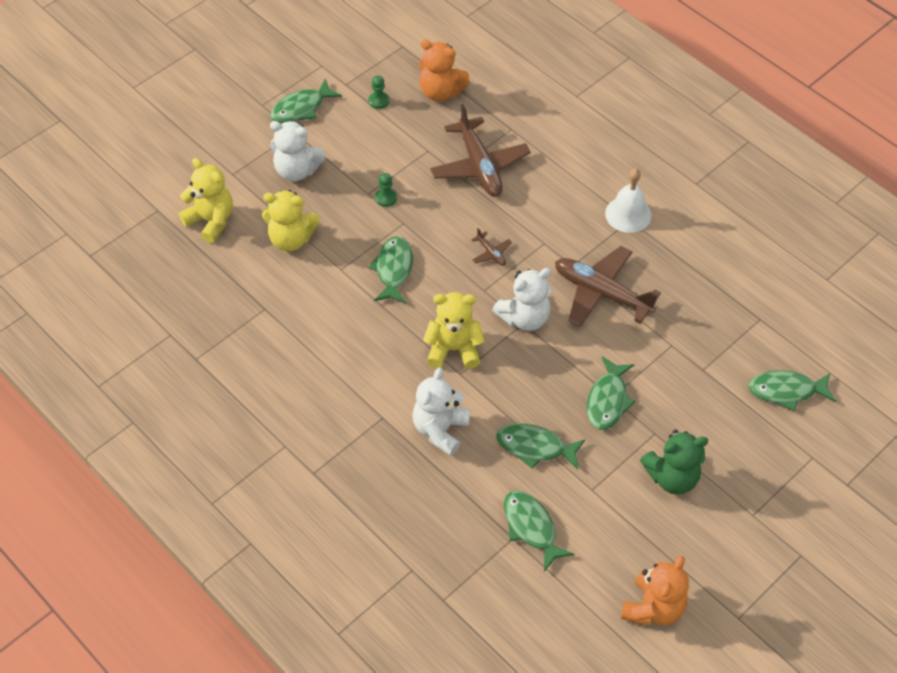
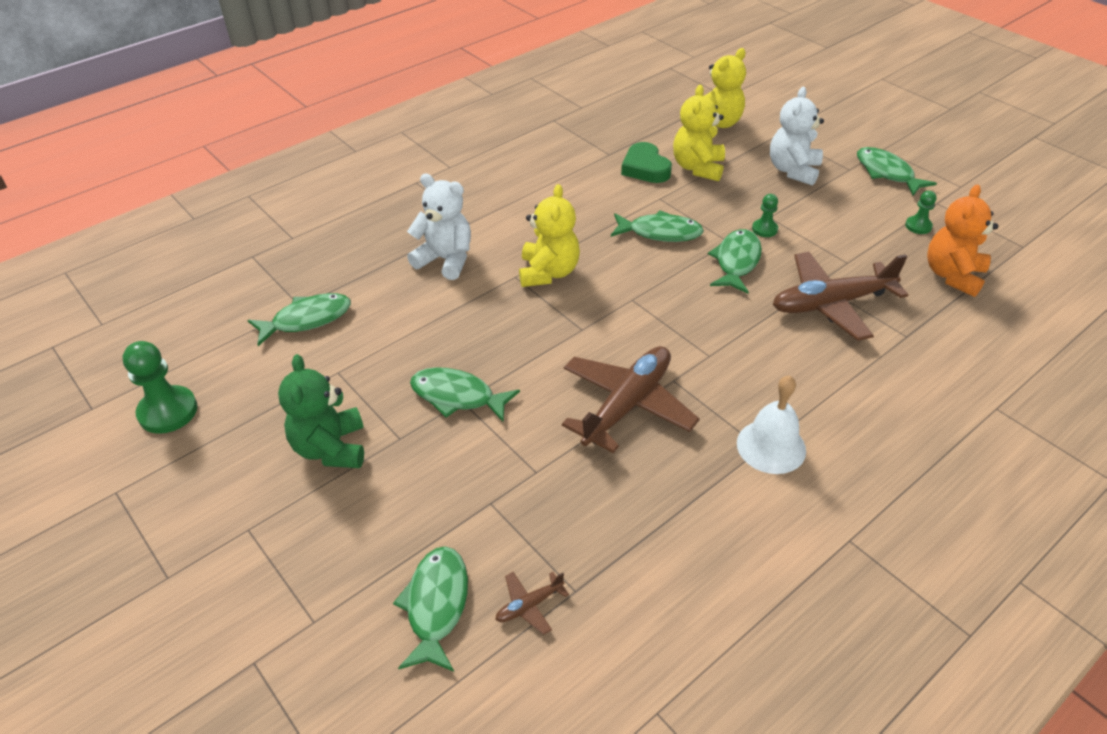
camera: 95 degrees right, 10 degrees down
brown plane [471,228,512,266] -> brown plane moved to [495,572,569,635]
white teddy bear [492,268,551,331] -> none
green fish [496,424,585,469] -> green fish moved to [708,229,762,293]
orange teddy bear [621,556,689,626] -> green pawn [123,341,198,434]
none -> green heart [621,142,672,183]

